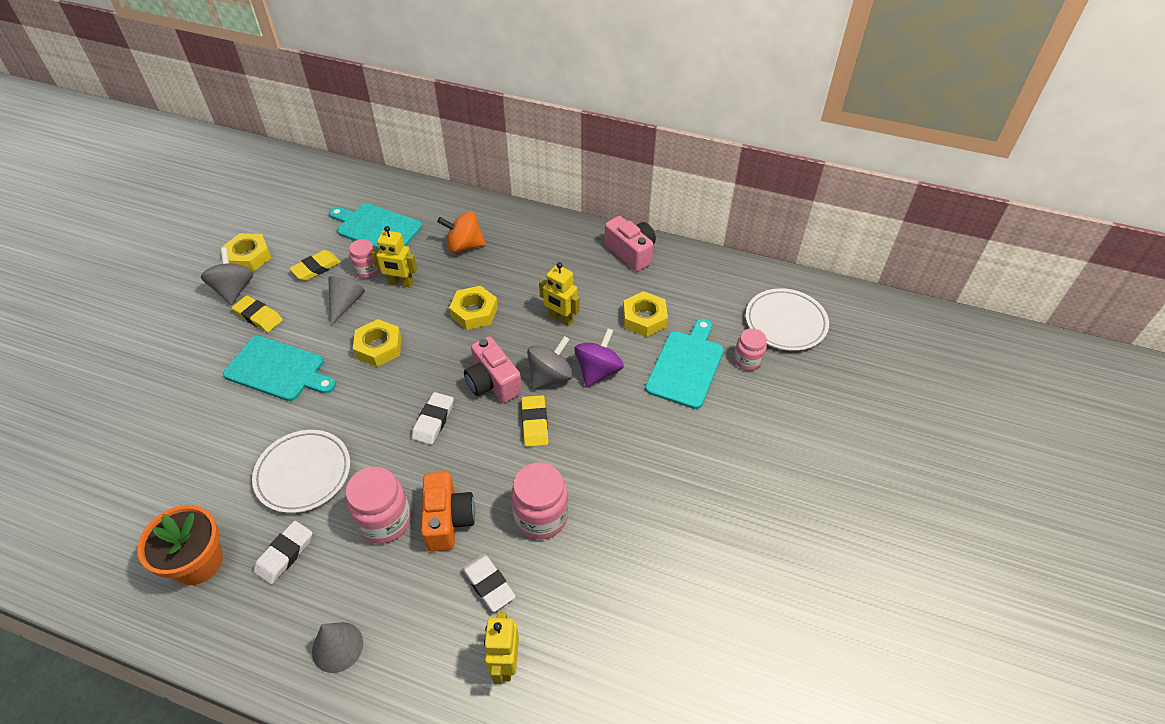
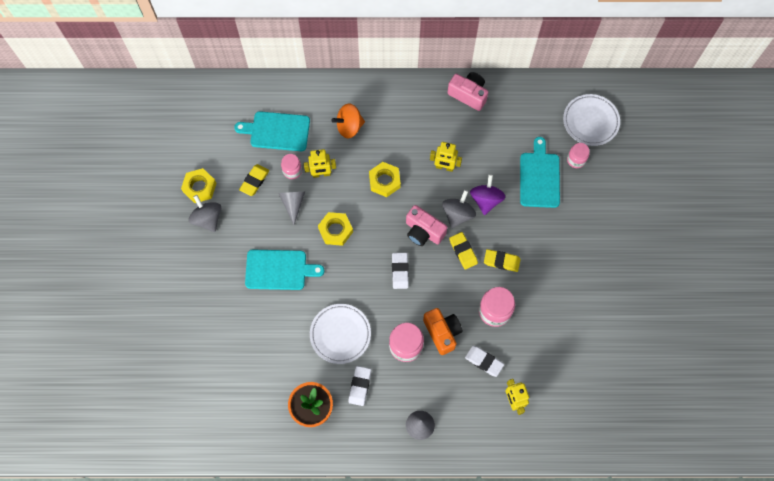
camera: 20 degrees left, 20 degrees up
yellow eraser [232,295,283,332] -> yellow eraser moved to [484,249,521,272]
yellow nut [623,291,668,337] -> none

